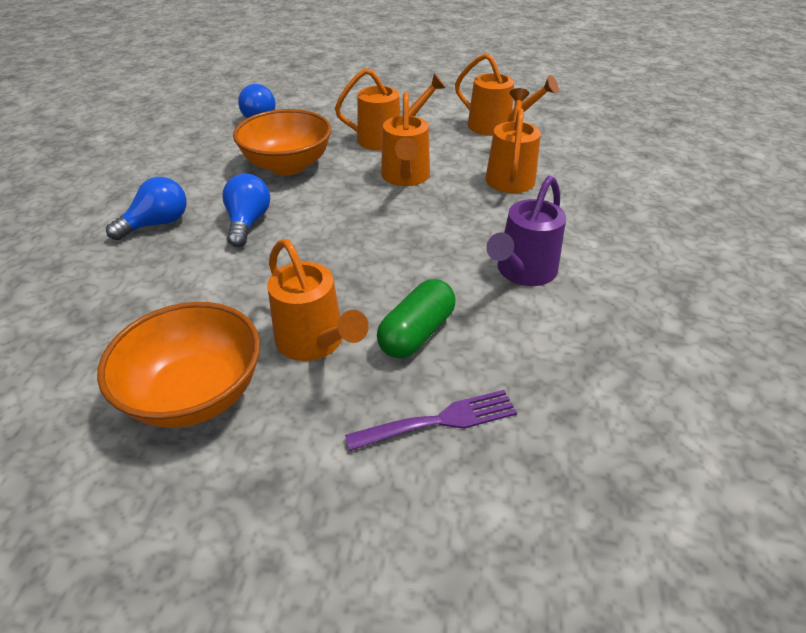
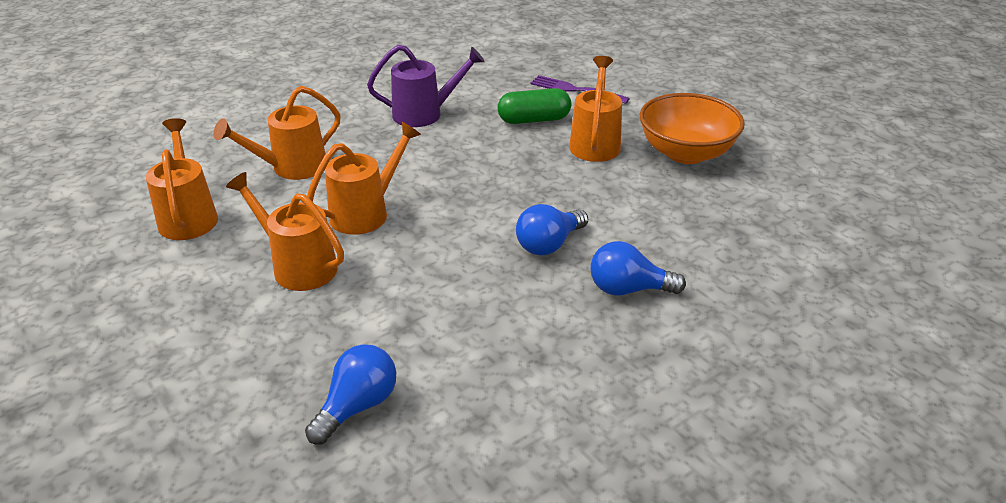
camera: 135 degrees left, 5 degrees down
orange bowl [233,109,331,175] -> none

